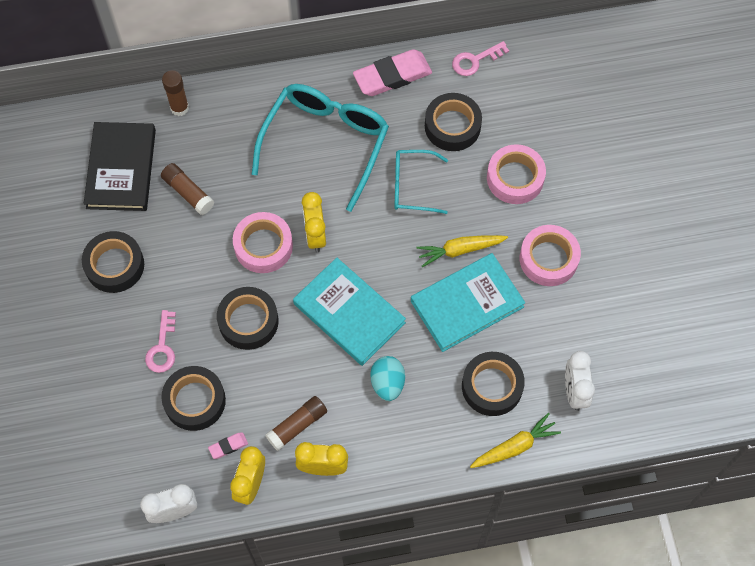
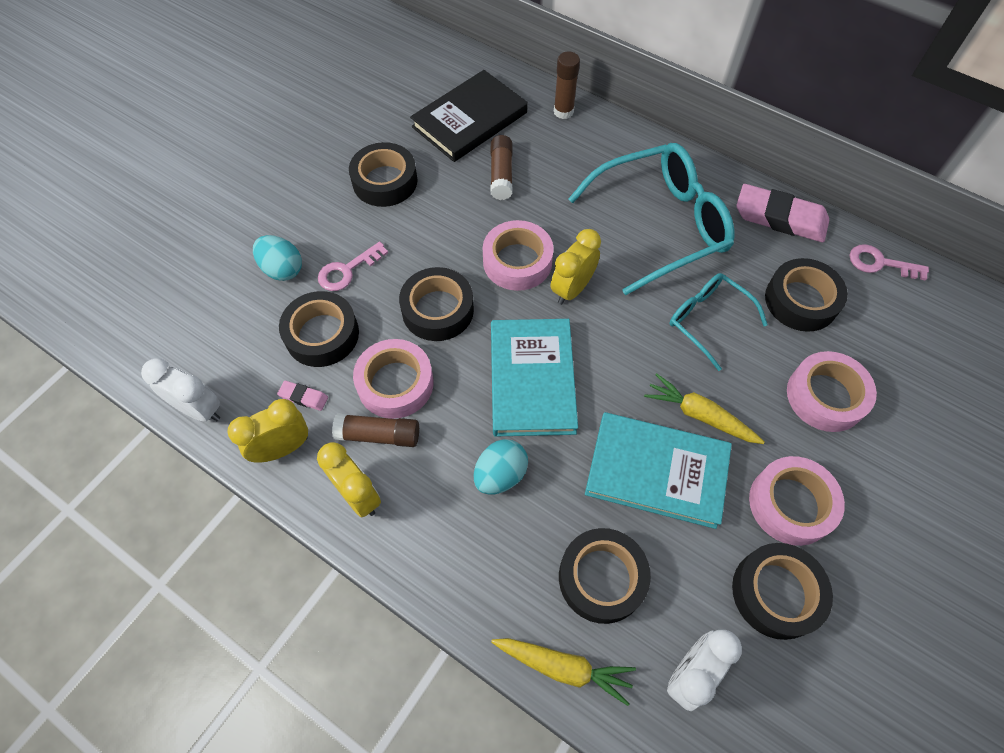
camera: 45 degrees right, 5 degrees down
none -> turquoise egg [253,235,302,281]
none -> pink tape [353,339,434,419]
none -> black tape [732,543,833,640]

